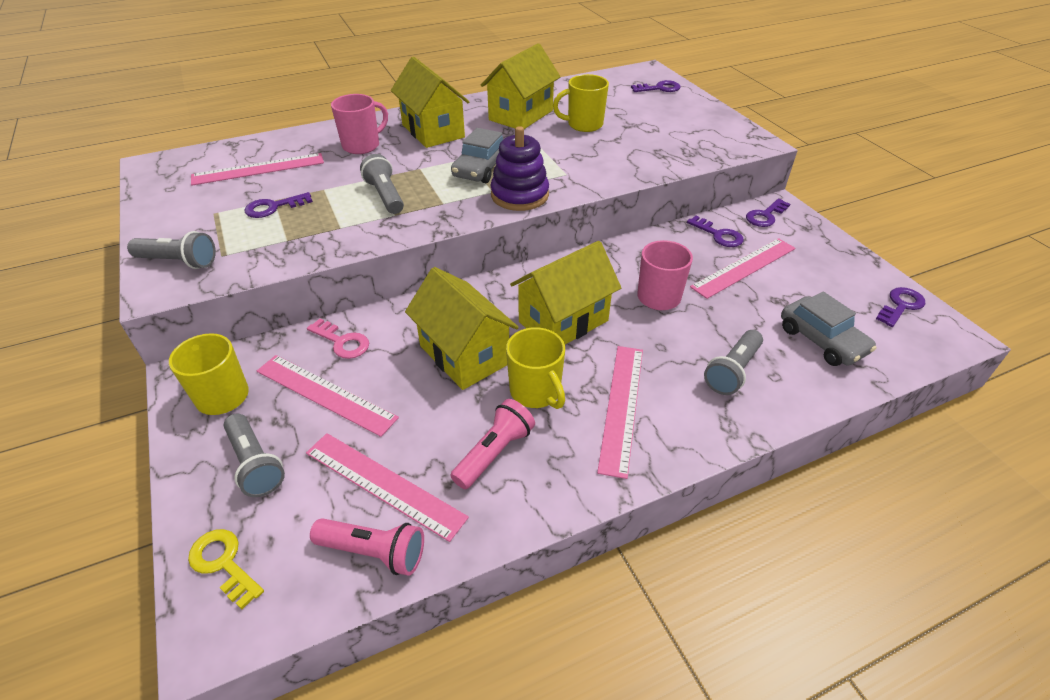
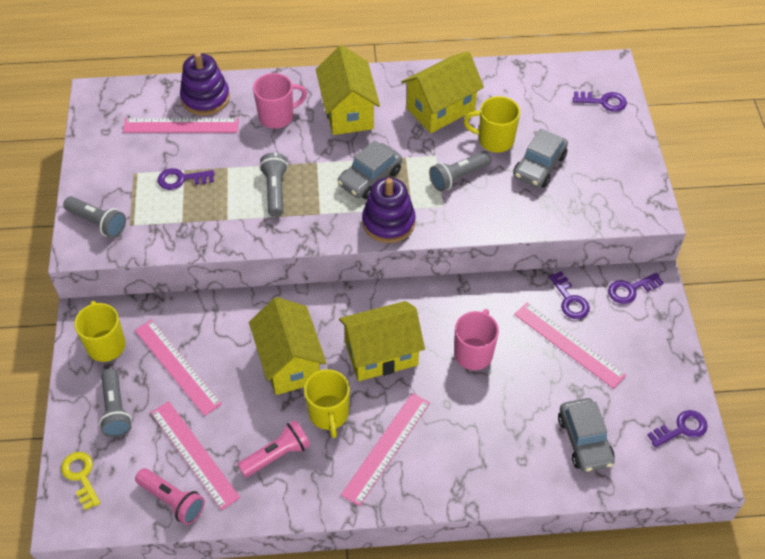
camera: 20 degrees right, 10 degrees up
pink key [307,318,369,359] -> none
pink ruler [690,238,795,299] -> pink ruler turned 60 degrees clockwise [514,302,626,389]
grey flashlight [704,330,763,395] -> grey flashlight moved to [429,151,491,191]
none -> purple stacking toy [180,52,230,116]
none -> grey car [513,129,568,188]

